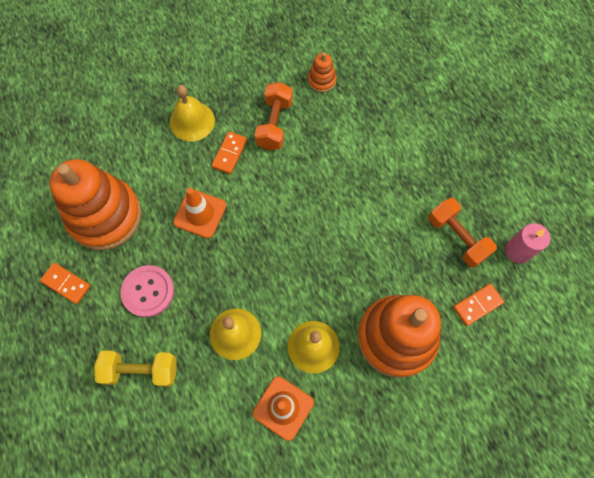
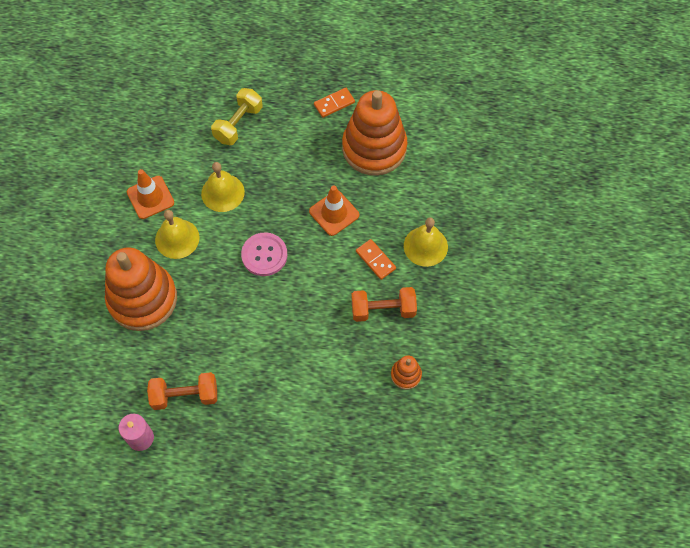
camera: 120 degrees right, 5 degrees down
pink button [121,265,174,317] -> pink button moved to [241,233,287,276]
orange dumbbell [255,82,293,150] -> orange dumbbell turned 45 degrees counterclockwise [351,287,417,322]
orange domino [453,284,504,326] -> none

